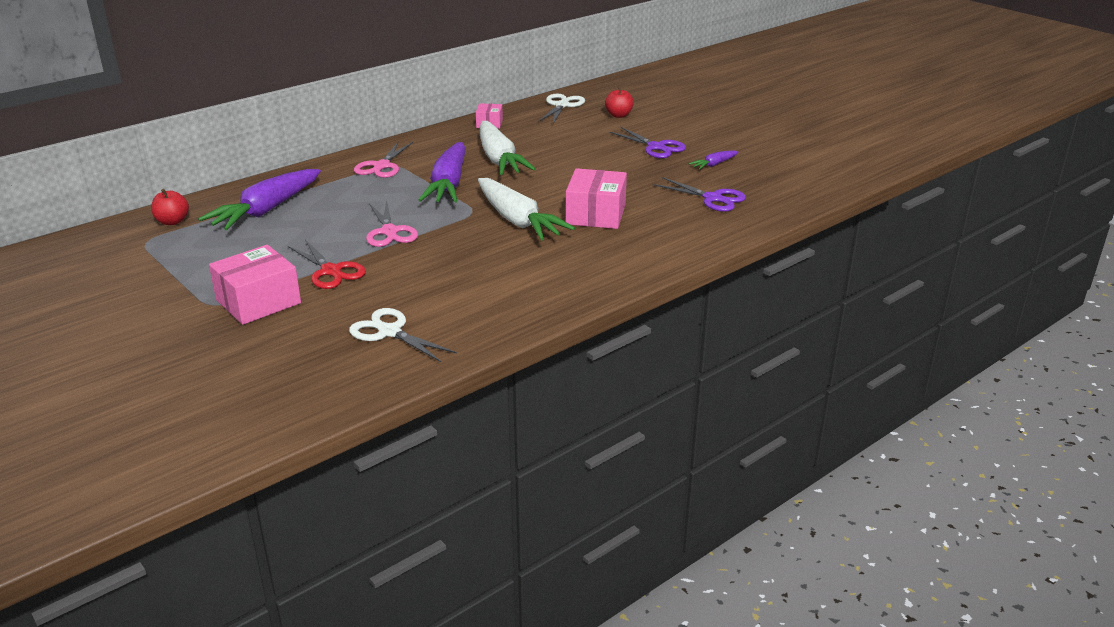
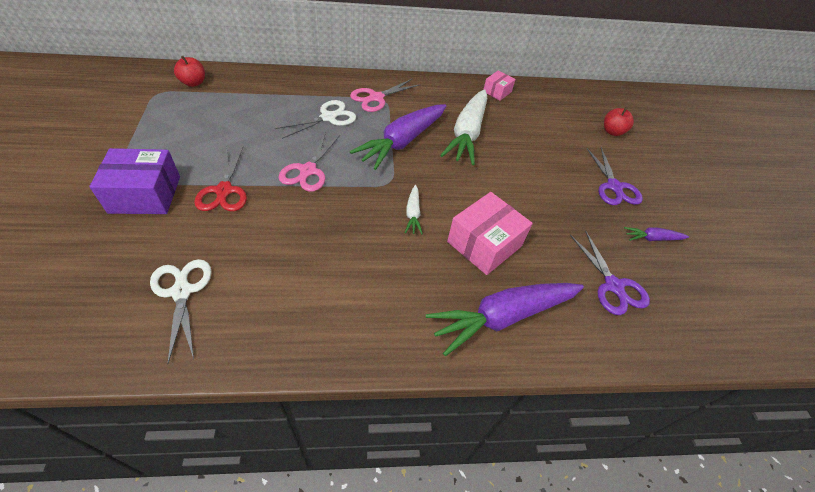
camera: 30 degrees right, 20 degrees up
purple carrot [198,169,321,230] -> purple carrot moved to [426,283,584,356]
pink box [209,245,301,325] -> purple box [89,148,180,214]
white carrot [478,178,575,241] -> white carrot [405,185,423,234], size x0.46
white scissors [539,94,585,124] -> white scissors moved to [275,100,356,139]

